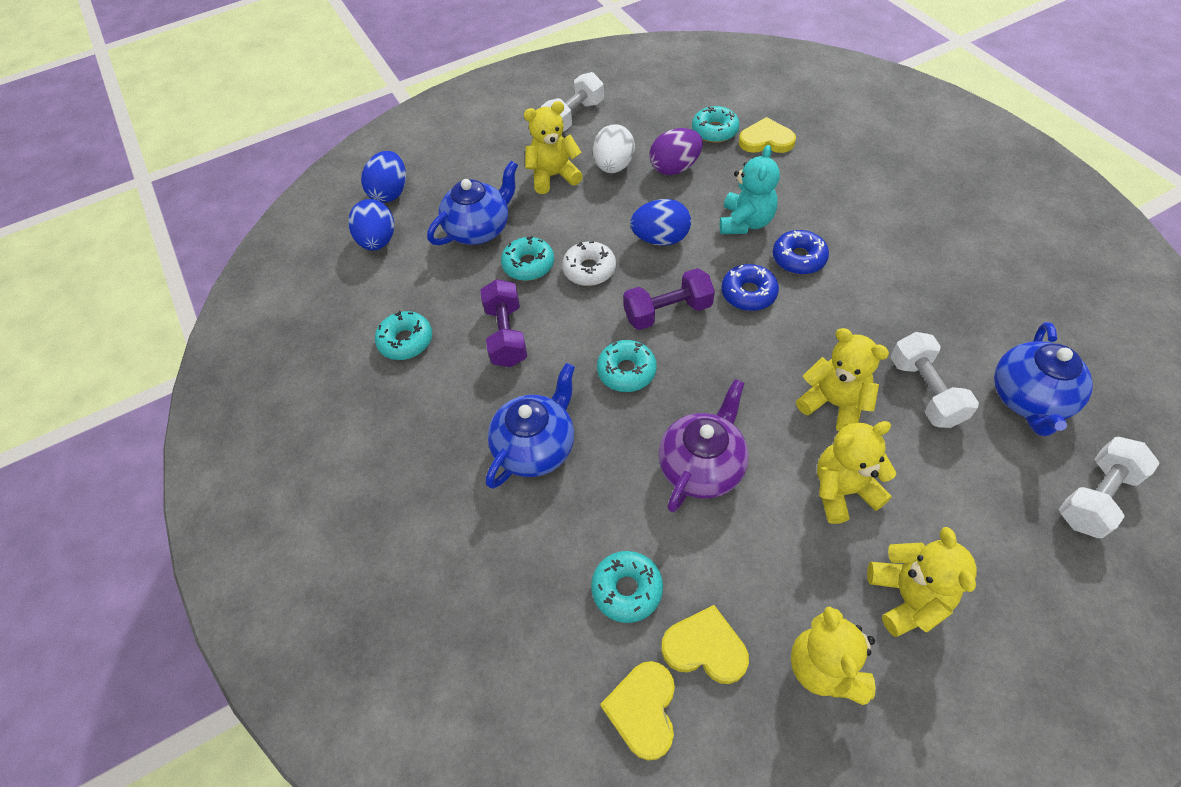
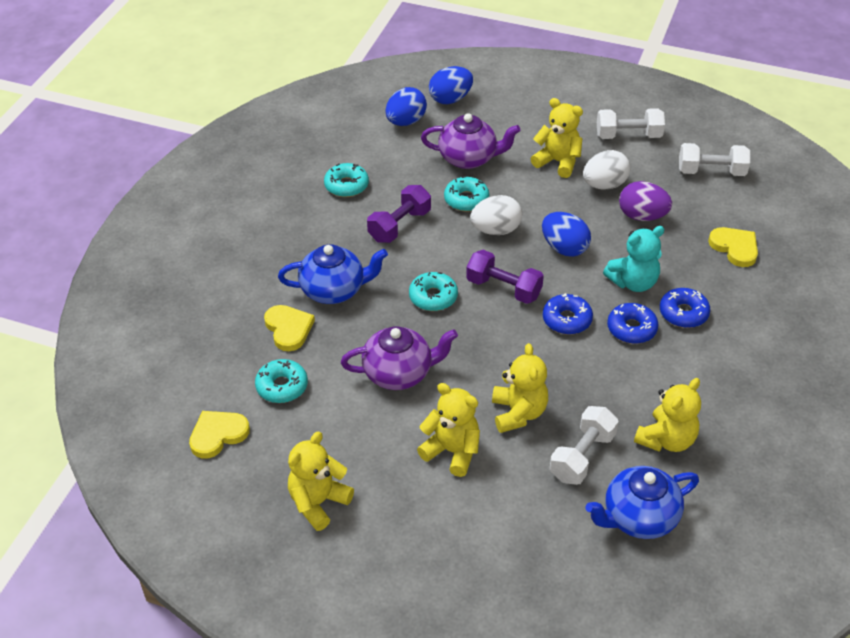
camera: 45 degrees right, 10 degrees down
blue teapot [427,161,518,245] -> purple teapot [421,113,520,169]
white donut [562,241,616,286] -> white egg [470,195,522,235]
yellow heart [661,605,749,684] -> yellow heart moved to [264,305,315,351]
turquoise donut [692,106,740,143] -> none
yellow teddy bear [867,527,977,637] -> yellow teddy bear moved to [634,378,701,452]
white dumbbell [1059,437,1160,538] -> white dumbbell moved to [679,143,750,176]
none -> blue donut [660,288,710,328]

